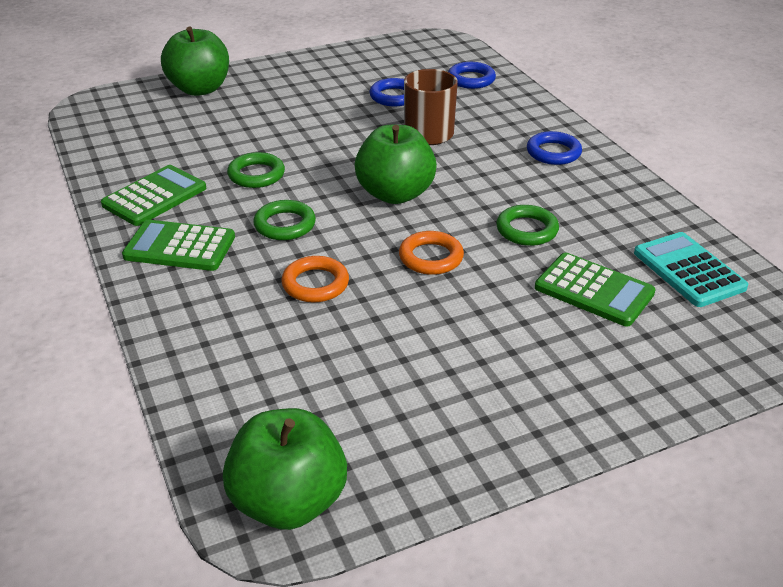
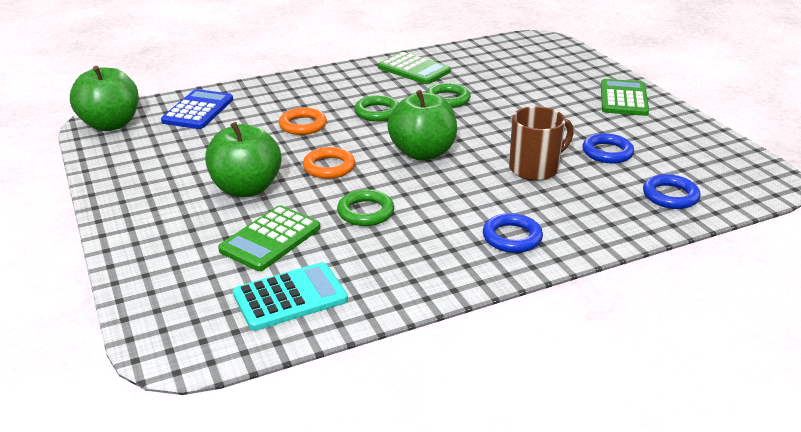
camera: 90 degrees right, 5 degrees down
green calculator [122,220,235,271] -> green calculator moved to [601,79,649,116]
green apple [161,27,229,96] -> green apple moved to [205,122,282,197]
none -> blue calculator [161,89,233,129]

